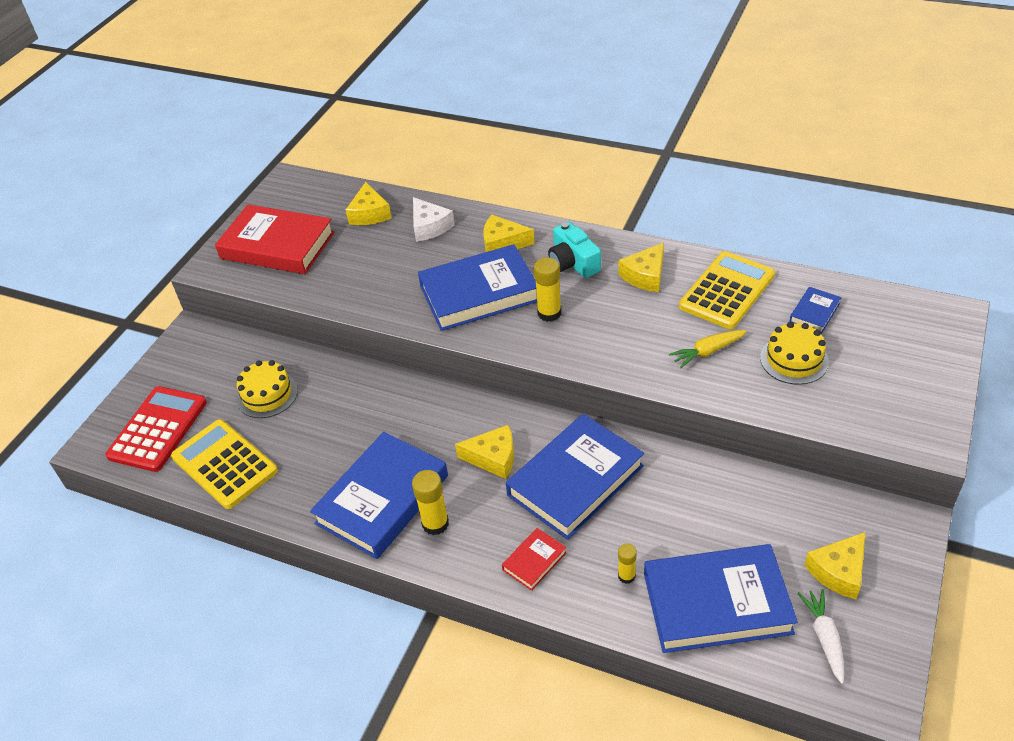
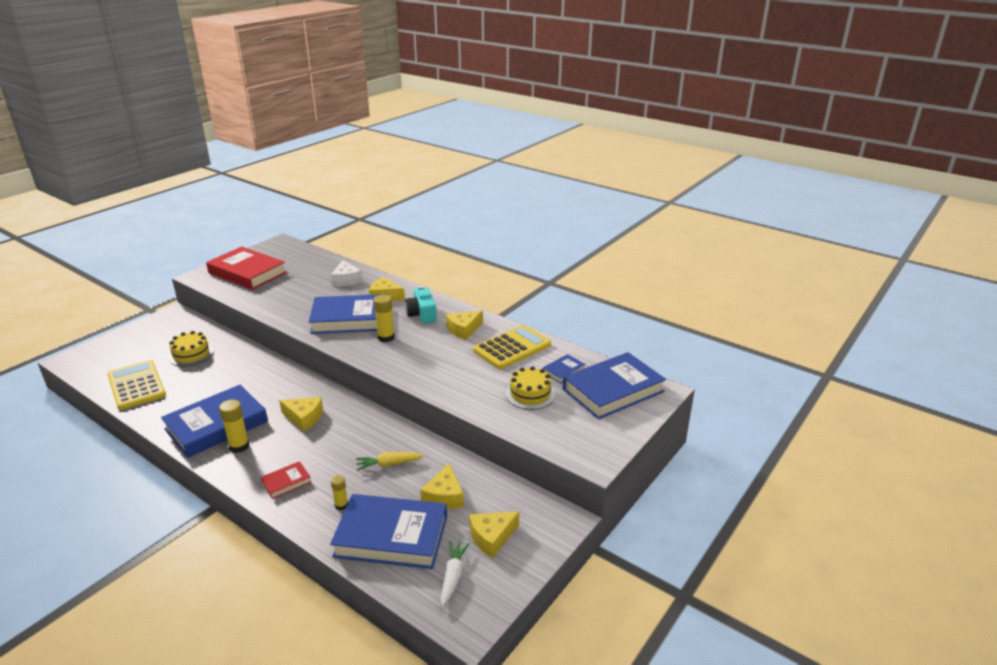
camera: 10 degrees right, 15 degrees down
red calculator [105,386,207,472] -> none
yellow cheese [346,182,391,225] -> yellow cheese moved to [420,463,464,509]
blue book [506,414,644,540] -> blue book moved to [563,352,666,419]
yellow carrot [669,330,747,368] -> yellow carrot moved to [356,452,424,471]

